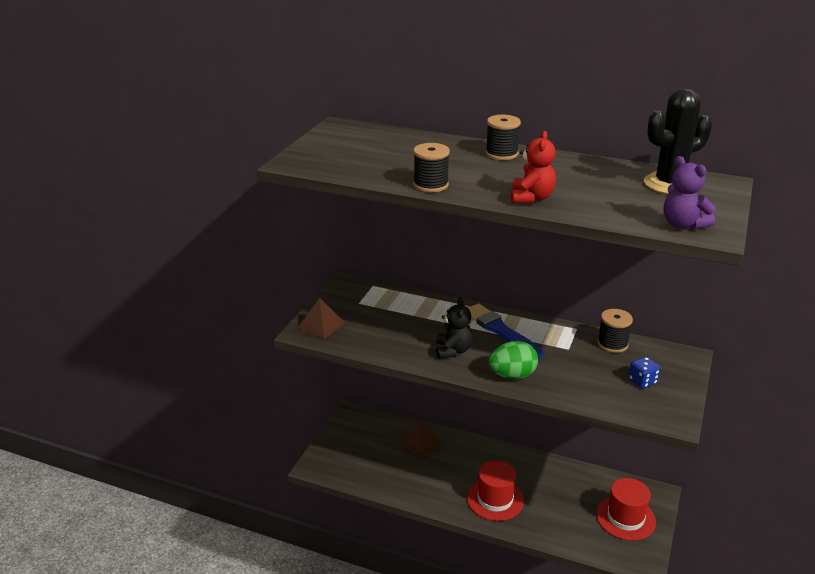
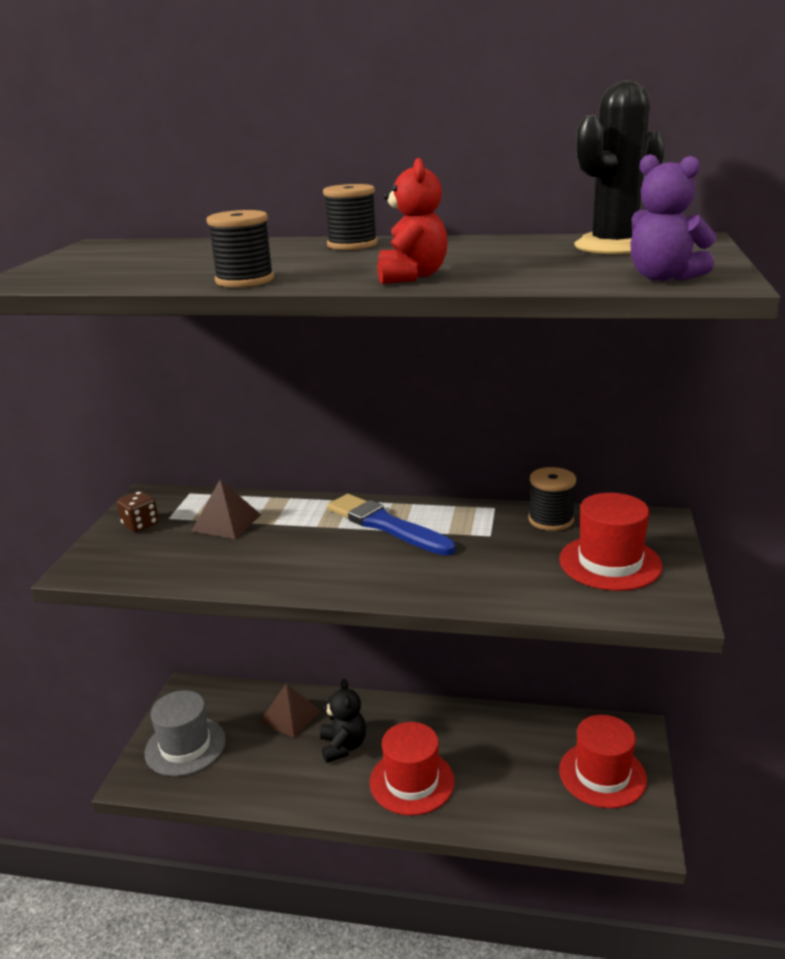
camera: 10 degrees left, 5 degrees down
brown pyramid [298,298,345,339] -> brown pyramid moved to [191,480,261,539]
black teddy bear [436,297,473,359] -> black teddy bear moved to [320,679,366,763]
green egg [488,341,538,379] -> none
blue dice [629,357,660,389] -> red hat [559,493,662,591]
none -> brown dice [117,491,159,532]
none -> grey hat [145,690,226,776]

